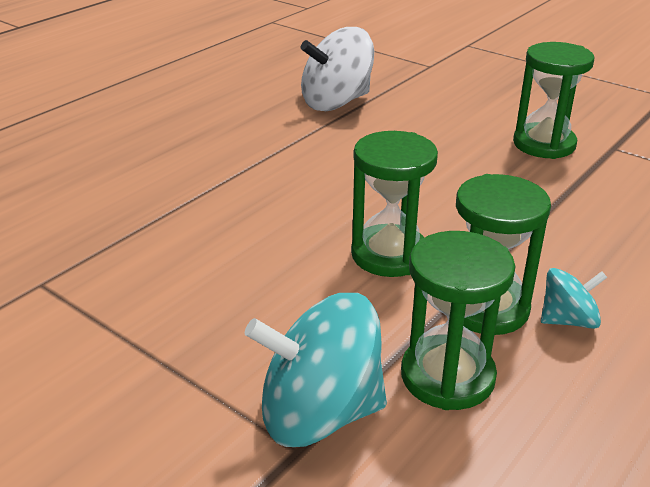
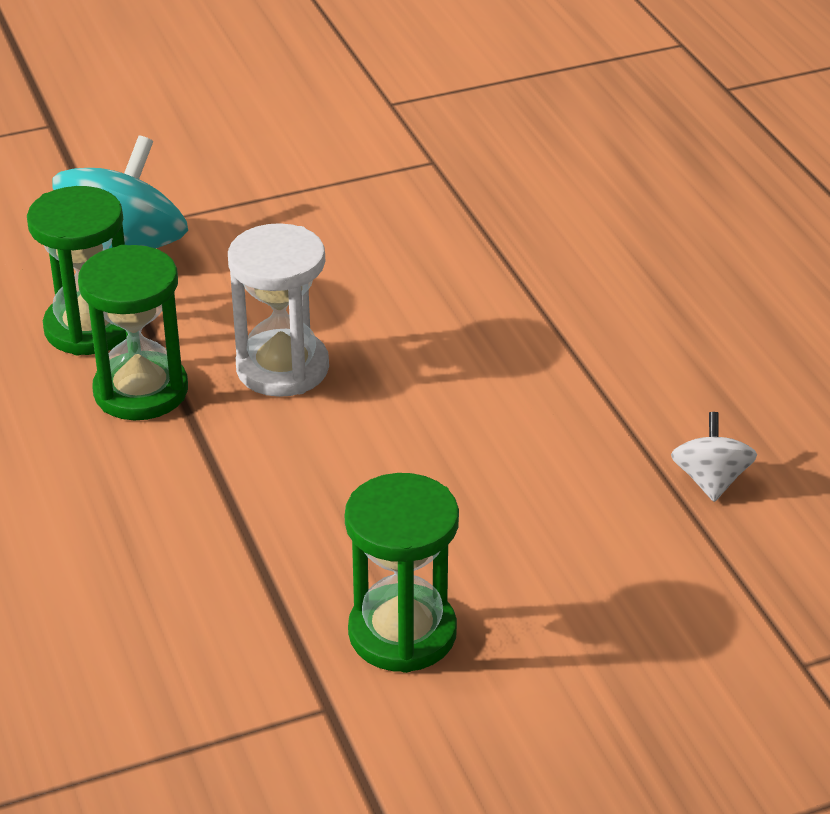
camera: 120 degrees right, 5 degrees up
white spinning top [301,27,374,111] -> white spinning top [671,412,757,502], size x0.52
green hourglass [351,131,438,277] -> white hourglass [228,223,329,397]
turquoise spinning top [541,268,608,329] -> none

